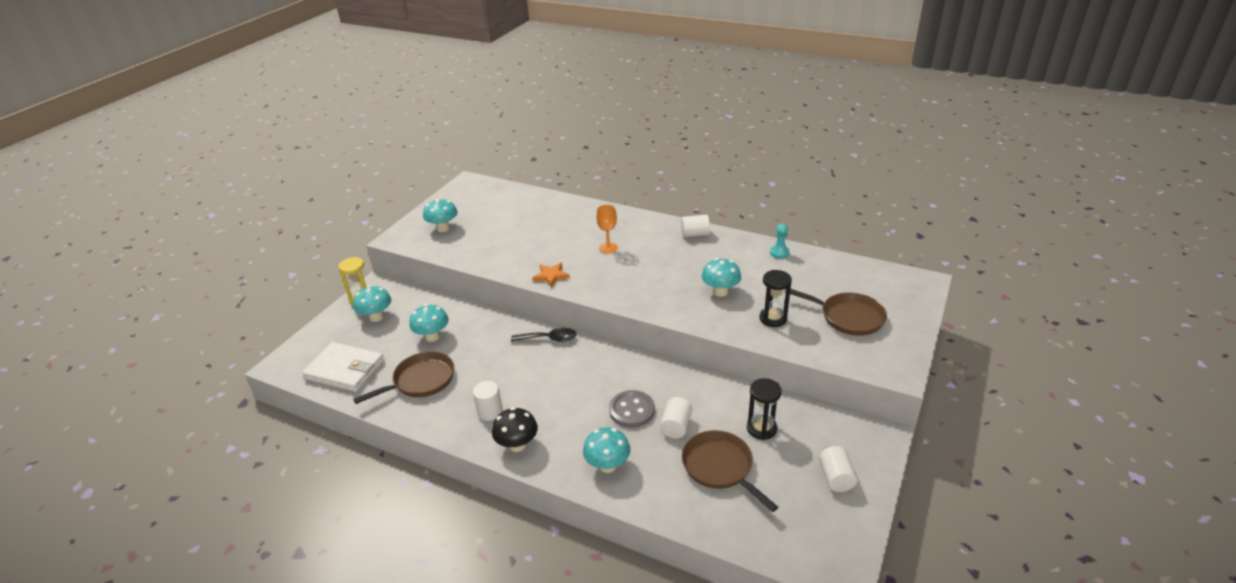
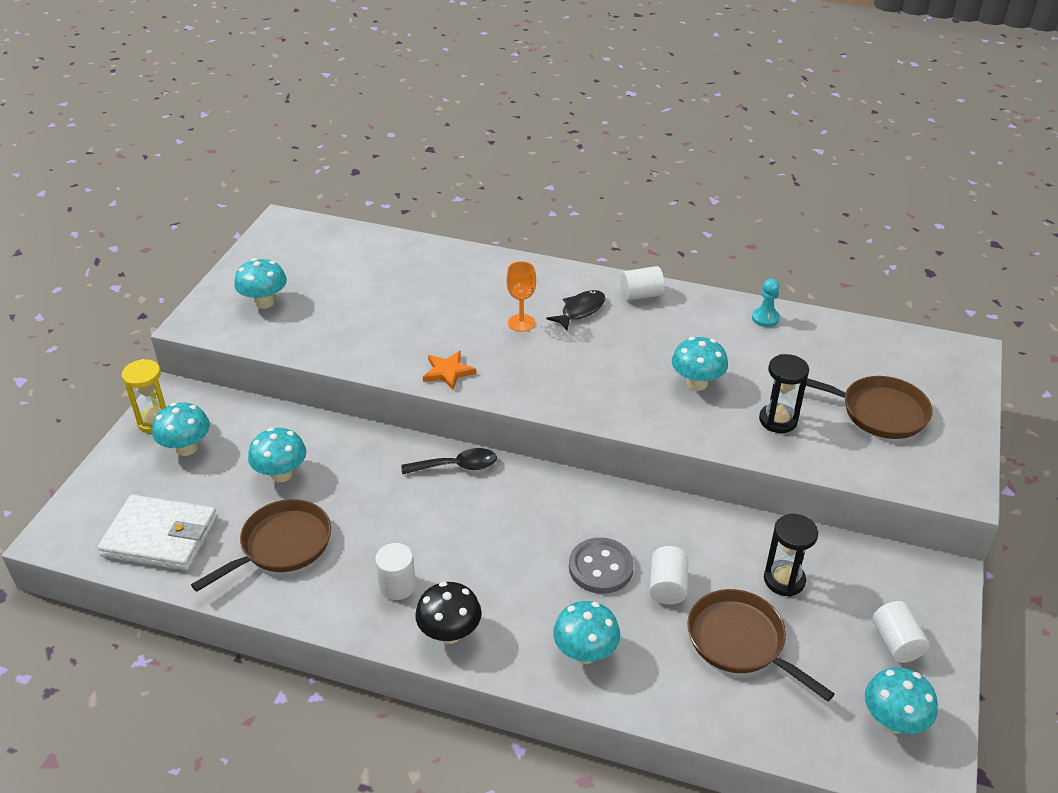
camera: 10 degrees left, 5 degrees up
none -> black fish [546,290,605,330]
none -> turquoise mushroom [865,667,938,734]

